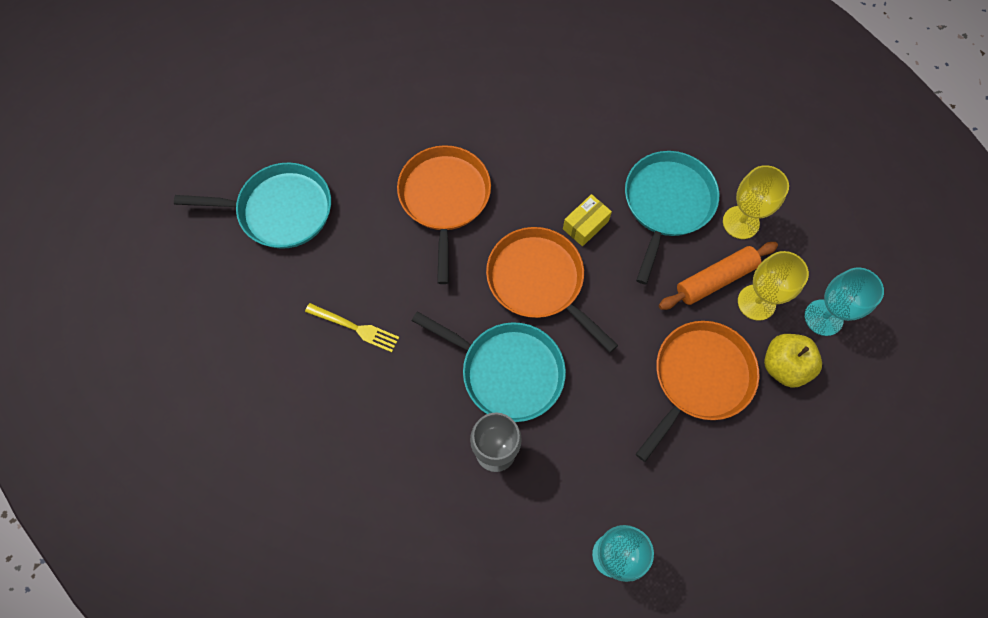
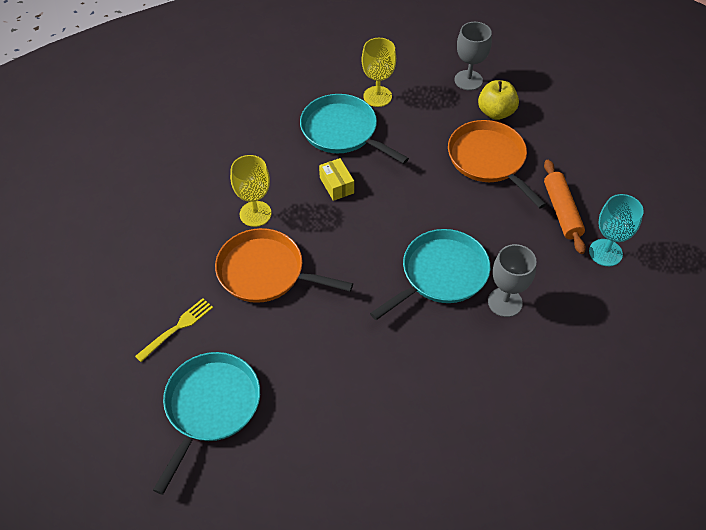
camera: 70 degrees left, 15 degrees down
yellow fork [305,303,399,352] -> yellow fork moved to [135,298,213,362]
orange pan [486,227,618,353] -> none
orange rolling pin [659,242,778,310] -> orange rolling pin moved to [544,160,586,254]
yellow goblet [738,251,809,321] -> yellow goblet moved to [230,155,272,227]
turquoise goblet [805,267,884,336] -> grey goblet [455,22,492,90]

